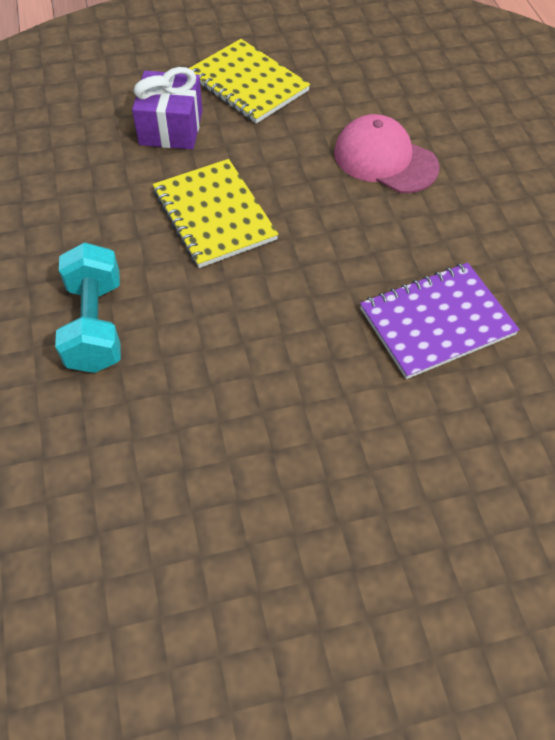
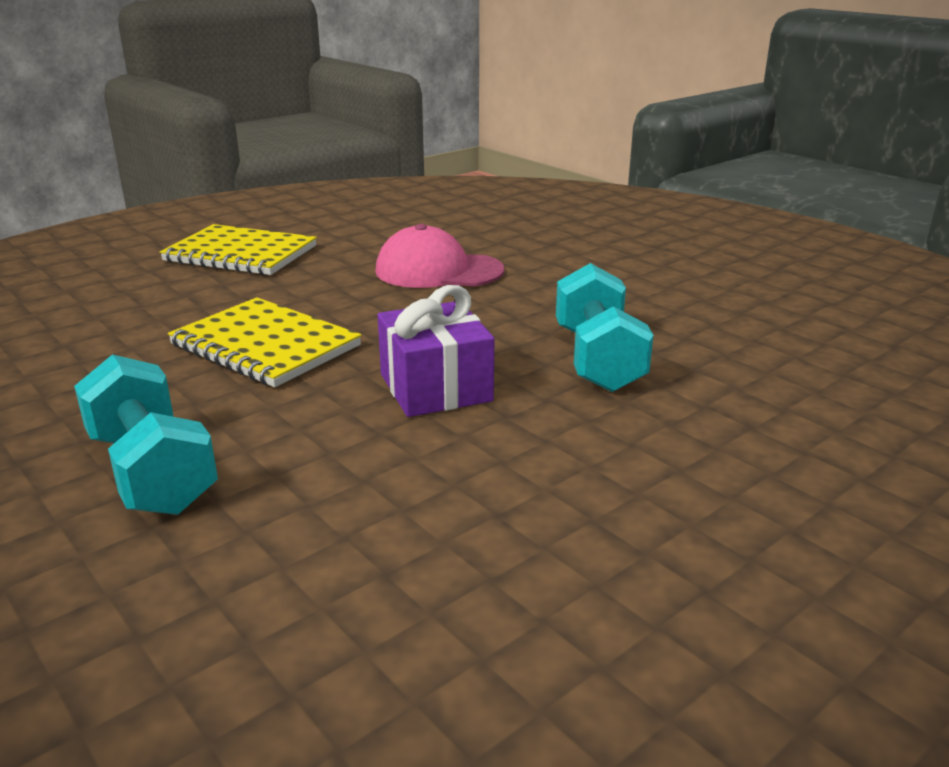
camera: 25 degrees left, 30 degrees down
purple gift [132,67,203,149] -> purple gift moved to [378,285,494,417]
purple notebook [360,263,520,379] -> turquoise dumbbell [556,263,654,392]

